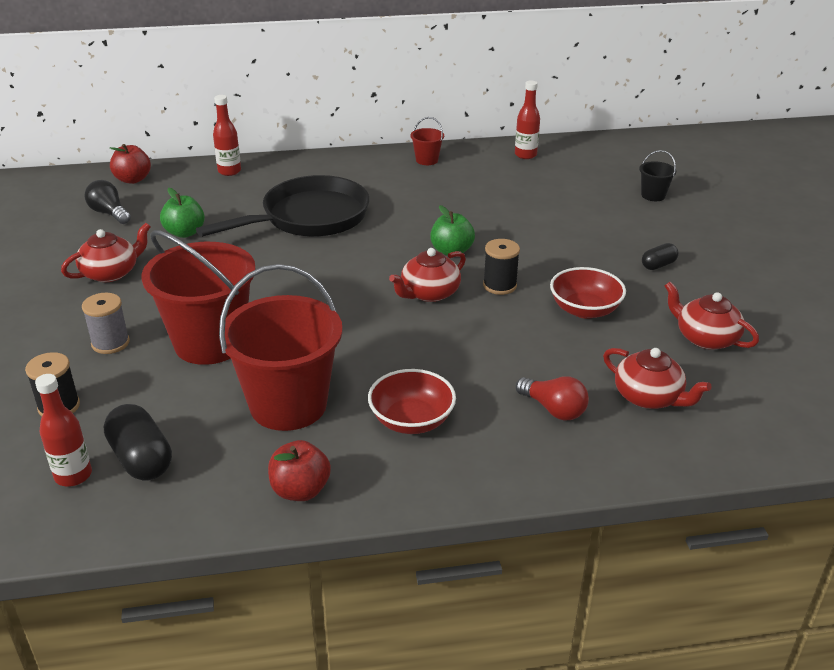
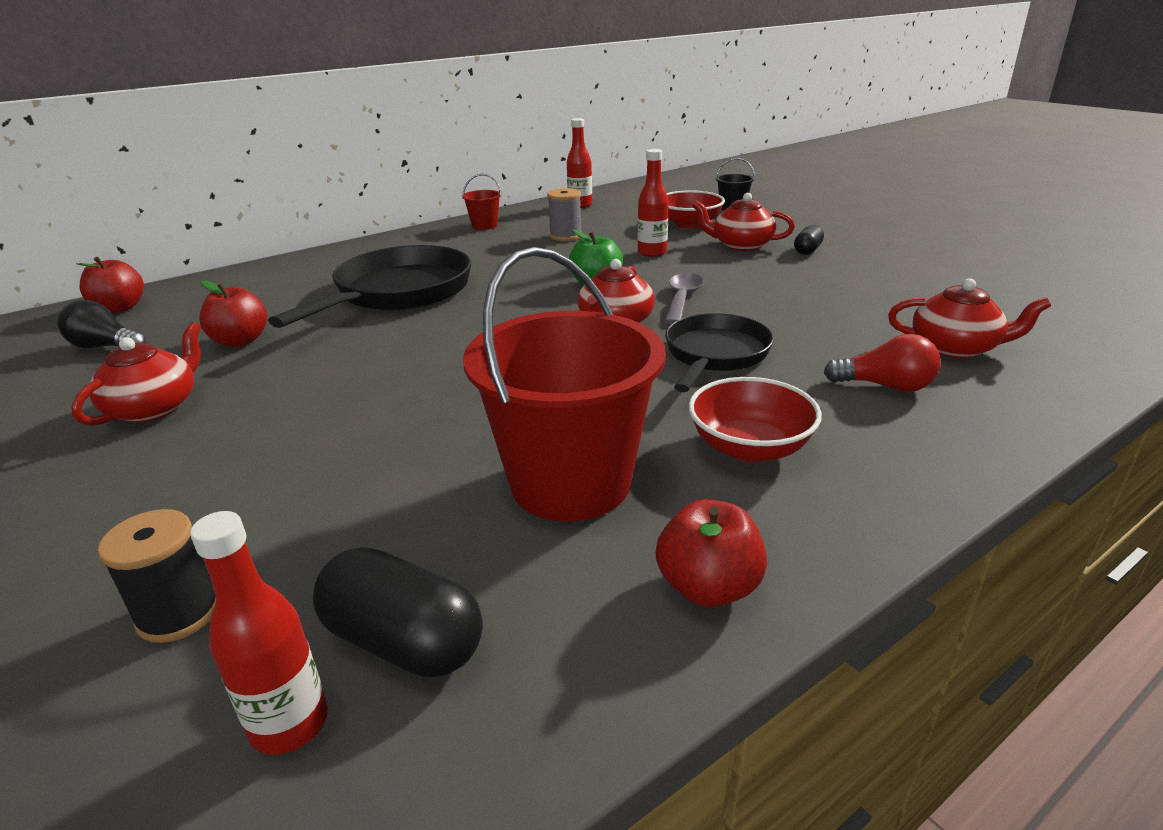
camera: 25 degrees left, 5 degrees down
grey spool [82,293,130,354] -> grey spool moved to [547,188,582,241]
red bucket [141,230,256,365] -> none
green apple [160,188,205,238] -> red apple [199,280,267,347]
red bottle [213,95,241,176] -> red bottle moved to [638,149,669,257]
black spool [483,239,520,295] -> grey spoon [664,273,703,324]
red bowl [550,267,626,319] -> red bowl moved to [667,190,725,229]
red teapot [665,282,759,350] -> red teapot moved to [692,193,795,251]
none -> black pan [665,313,774,392]

